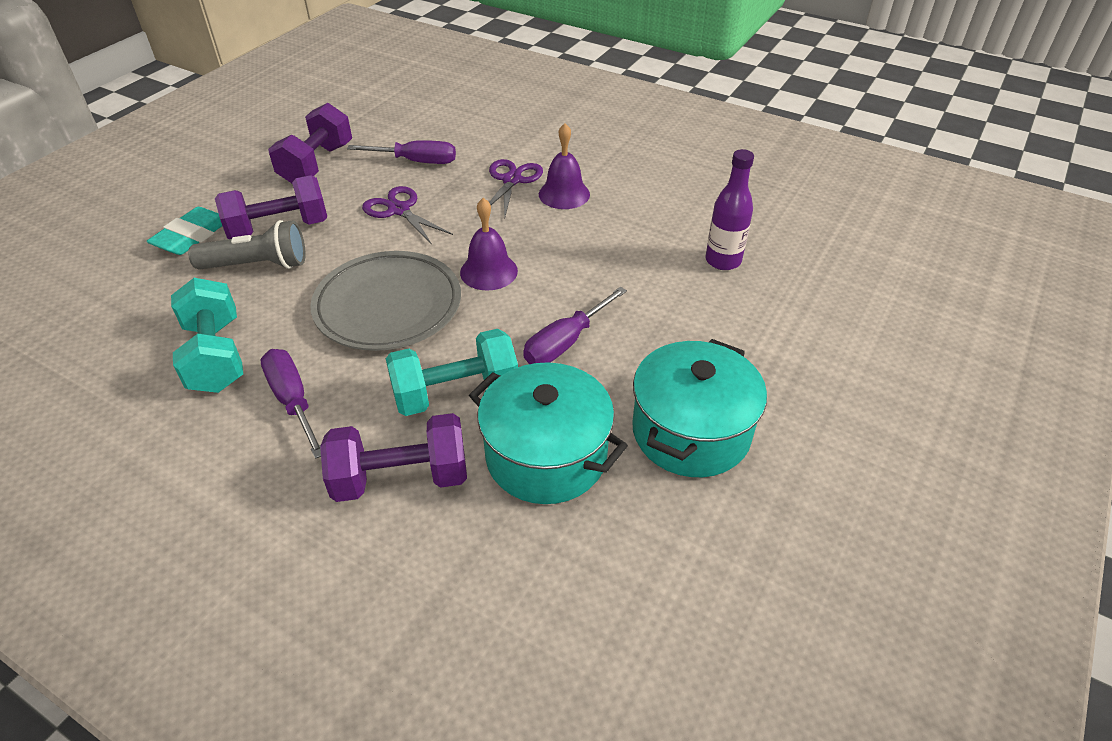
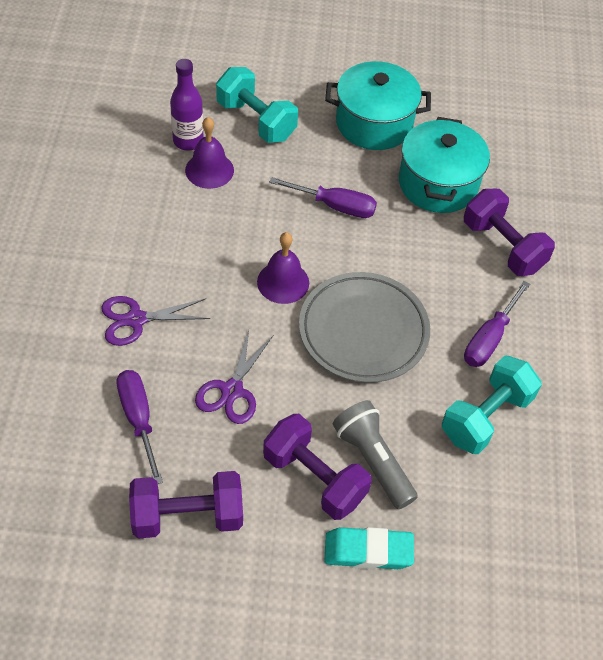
camera: 120 degrees left, 10 degrees up
turquoise dumbbell [386,329,518,416] -> turquoise dumbbell moved to [216,67,298,143]
purple bell [539,123,590,209] -> purple bell moved to [185,117,234,189]

